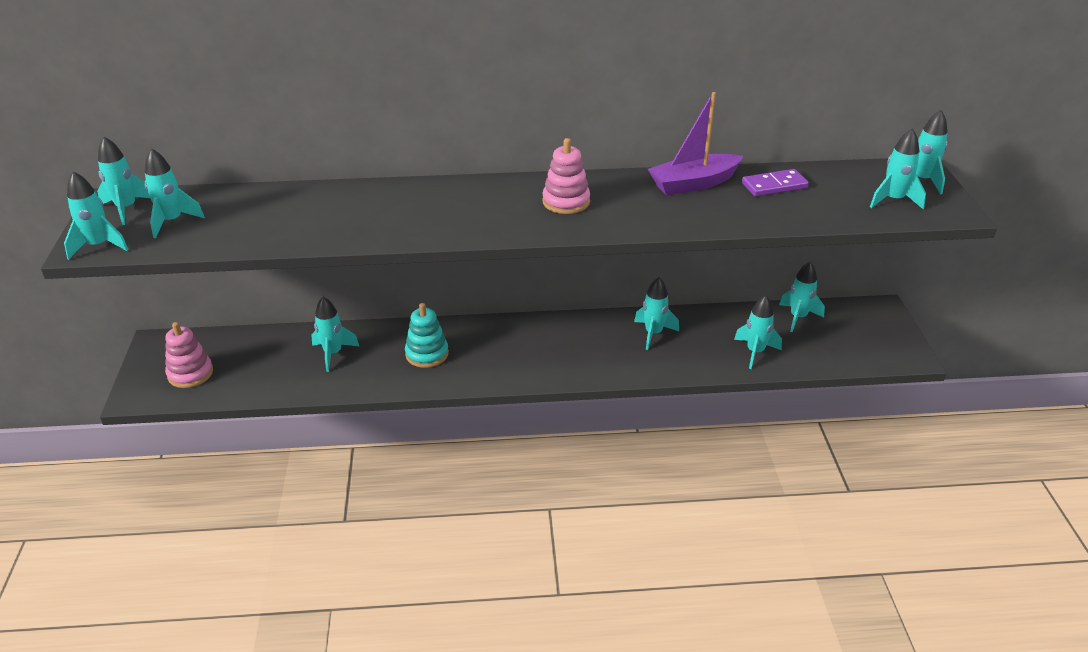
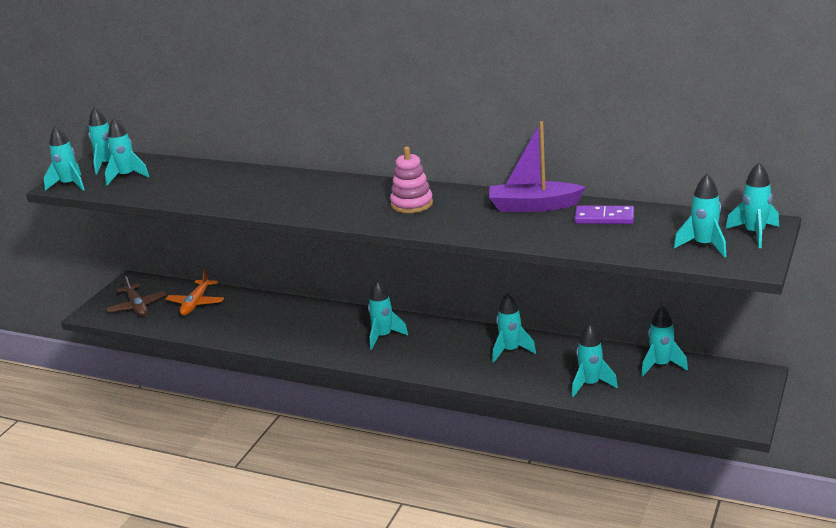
camera: 30 degrees right, 10 degrees down
pink stacking toy [165,322,213,388] -> brown plane [106,275,166,316]
turquoise rocket [312,297,360,372] -> turquoise rocket moved to [368,281,408,350]
turquoise stacking toy [405,303,449,368] -> none
none -> orange plane [166,269,224,316]

